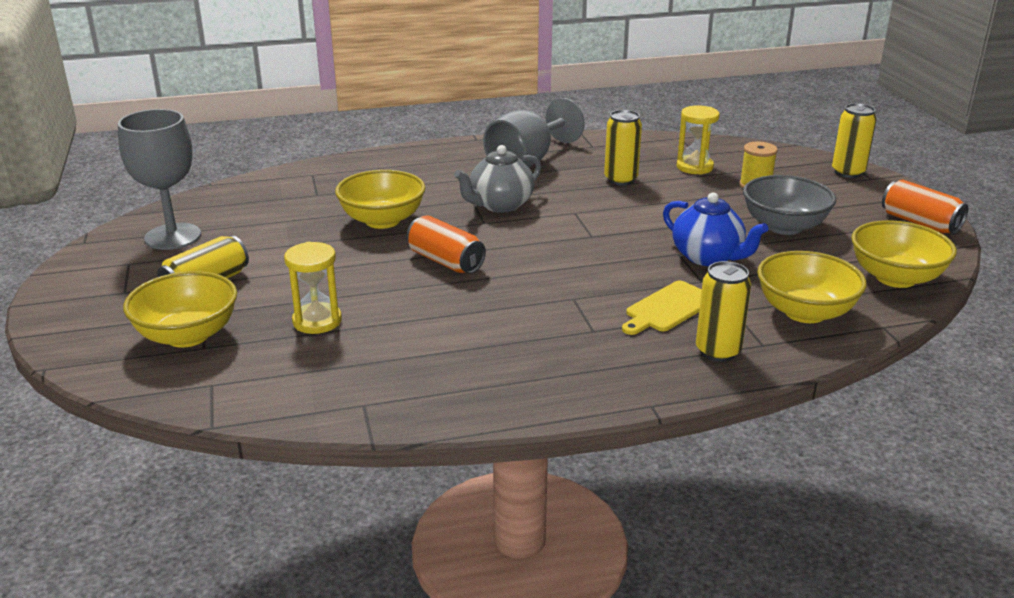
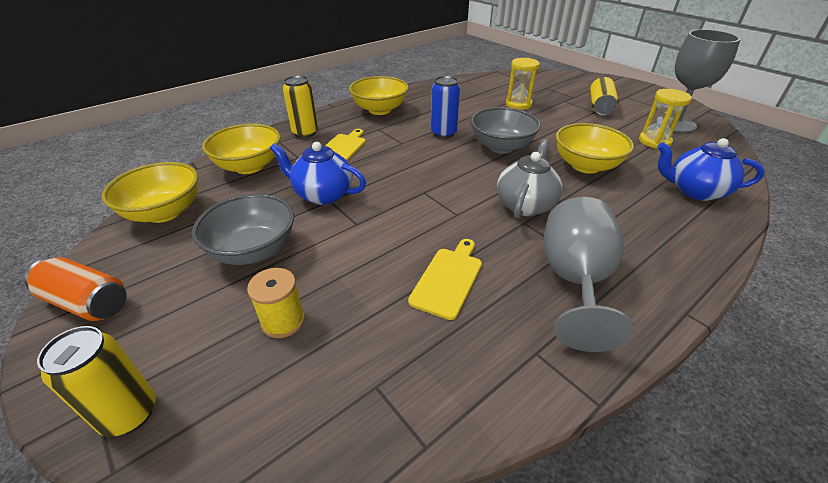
camera: 155 degrees right, 10 degrees up
yellow bowl [123,271,237,348] -> yellow bowl moved to [349,76,409,115]
orange can [407,215,486,274] -> grey bowl [470,107,541,154]
yellow can [604,110,642,185] -> yellow cutting board [408,239,482,320]
yellow hourglass [677,105,719,175] -> yellow hourglass moved to [639,89,692,149]
none -> blue can [431,76,460,138]
none -> blue teapot [657,138,765,201]

